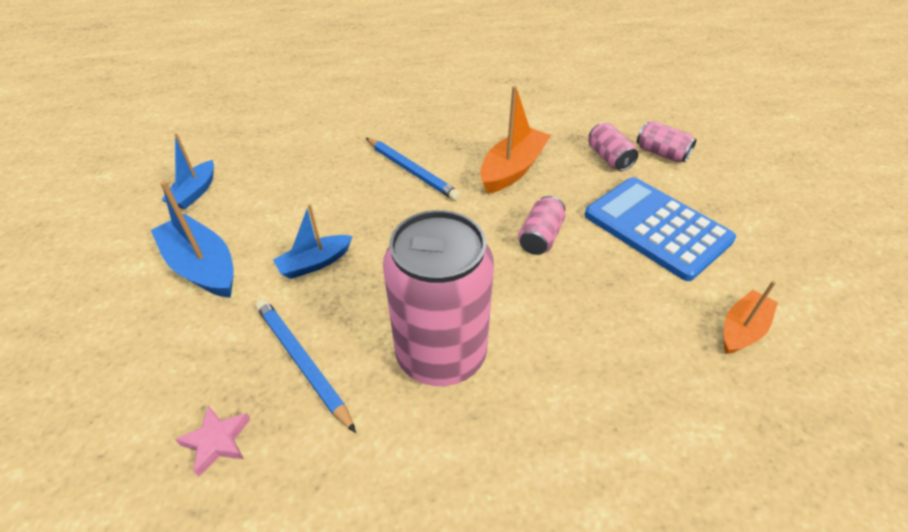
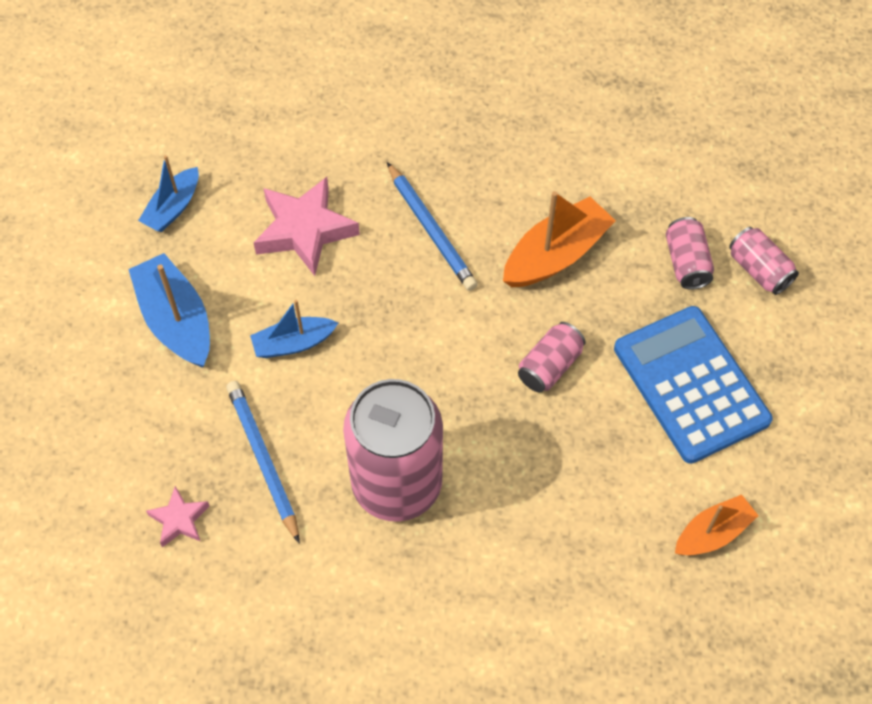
camera: 15 degrees right, 15 degrees up
none -> pink star [253,177,360,276]

